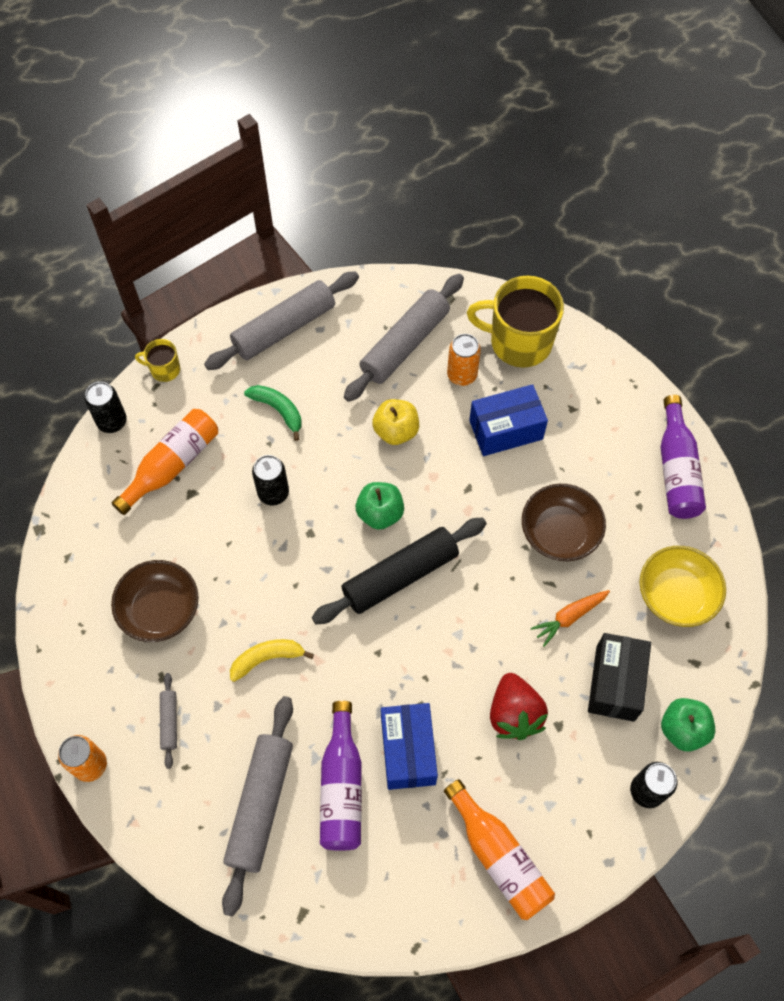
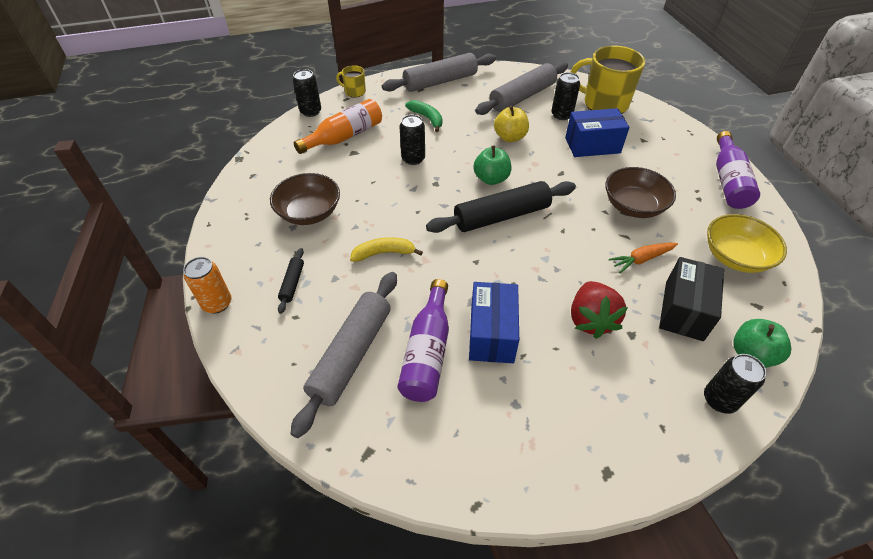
camera: 10 degrees right, 15 degrees down
grey rolling pin [160,673,177,769] -> black rolling pin [278,248,304,314]
orange bottle [444,779,555,920] -> none
orange can [447,334,481,386] -> black can [551,72,580,120]

